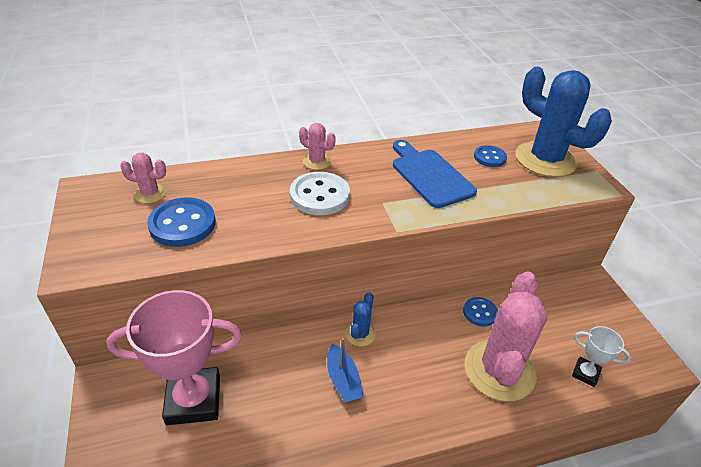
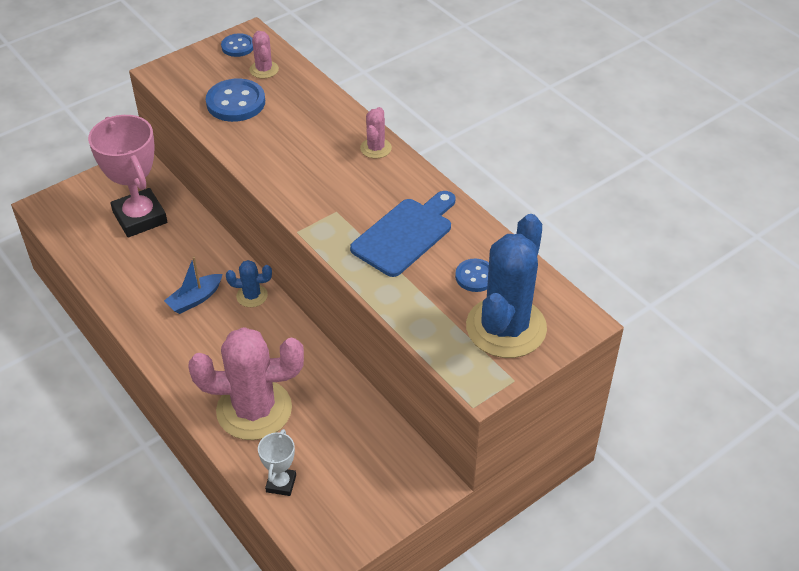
camera: 70 degrees right, 5 degrees up
white button [290,172,350,215] -> none
blue button [463,297,498,327] -> blue button moved to [221,33,253,57]

